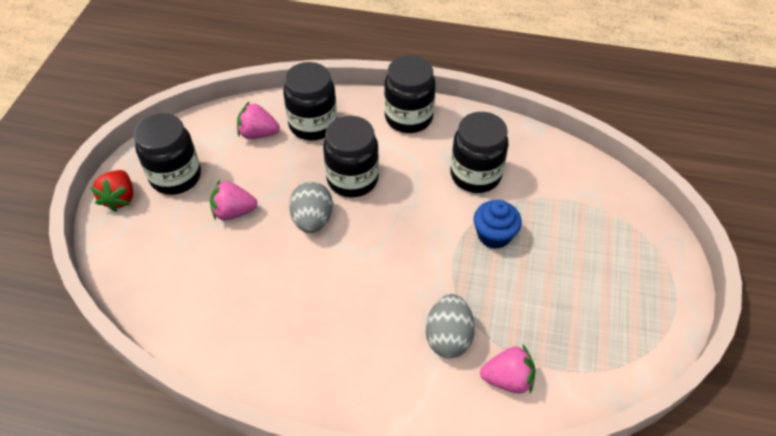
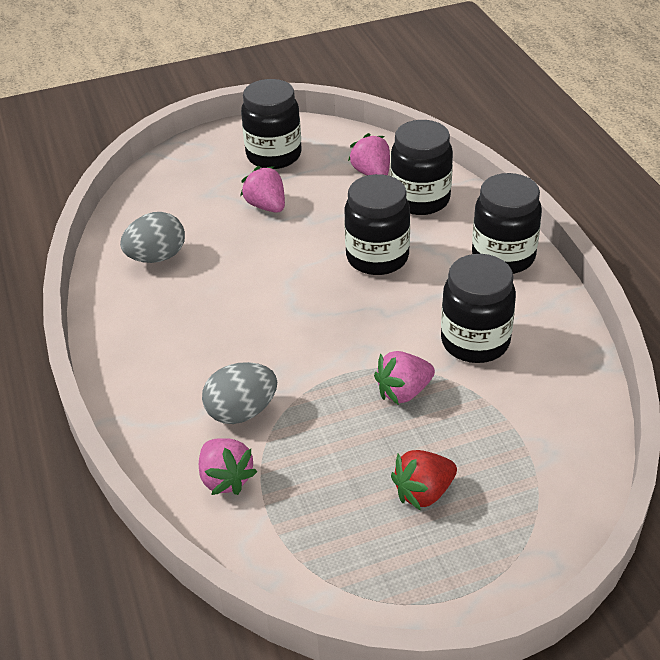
camera: 60 degrees right, 10 degrees down
red strawberry [90,170,133,212] -> red strawberry moved to [391,450,457,511]
grey egg [289,181,333,233] -> grey egg moved to [120,212,185,263]
blue cupcake [474,200,522,249] -> pink strawberry [374,351,435,405]

